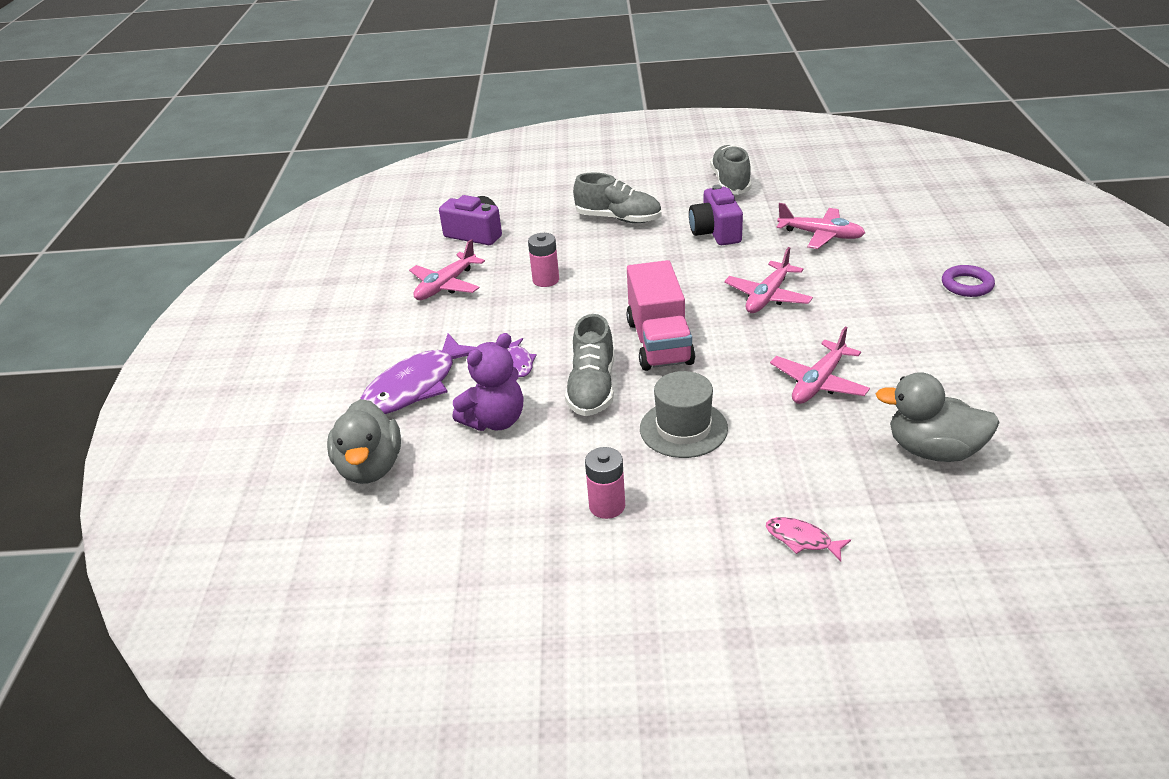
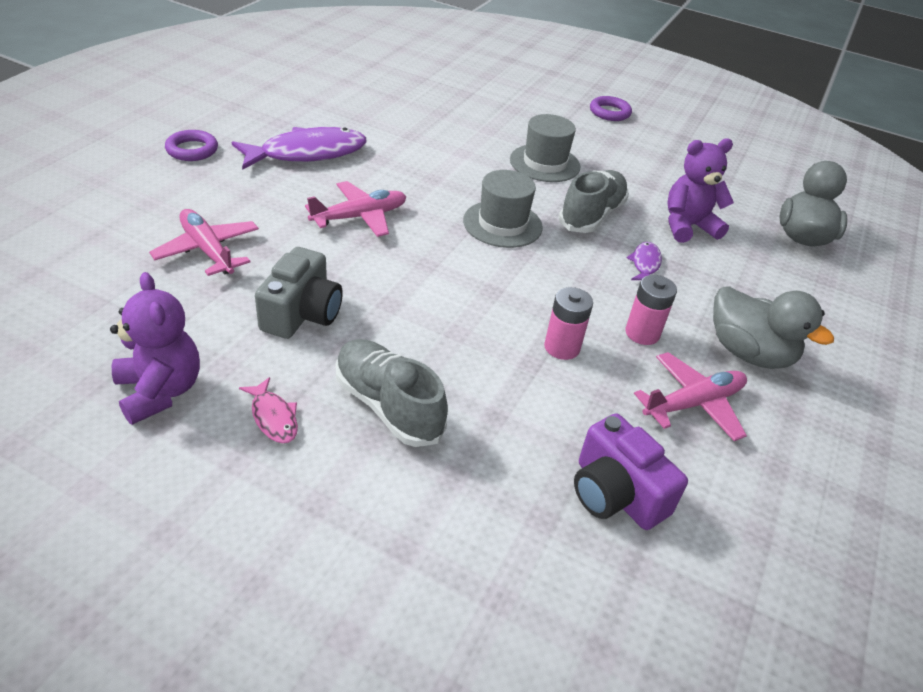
camera: 160 degrees left, 5 degrees up
purple fish [360,333,476,414] -> purple fish moved to [231,127,366,170]
pink battery [585,447,625,519] -> pink battery moved to [625,275,677,345]
pink truck [626,260,695,371] -> grey hat [463,170,543,248]
purple camera [689,185,743,245] -> grey camera [255,247,343,339]
grey shoe [710,145,752,195] -> purple teddy bear [110,272,200,425]
pink fish [766,517,851,561] -> pink fish moved to [239,377,298,443]
pink plane [770,326,870,404] -> none
grey duck [876,372,1000,462] -> grey duck moved to [713,286,834,369]
none -> purple ring [590,96,632,121]

